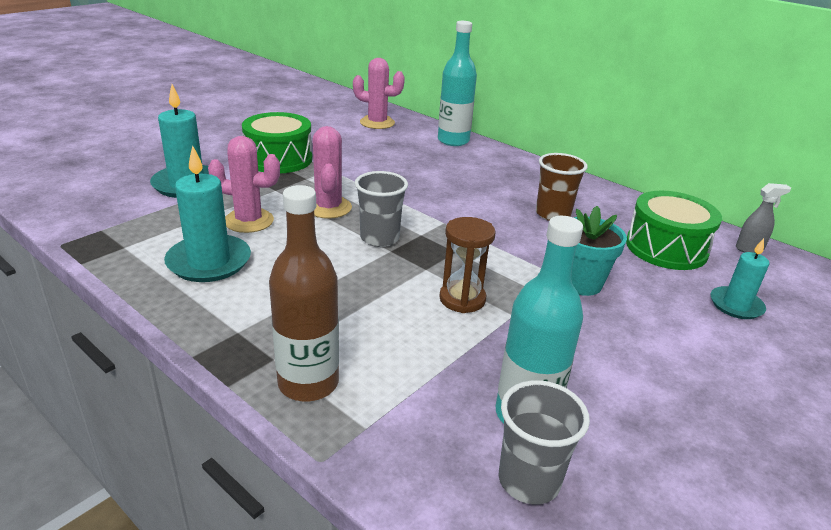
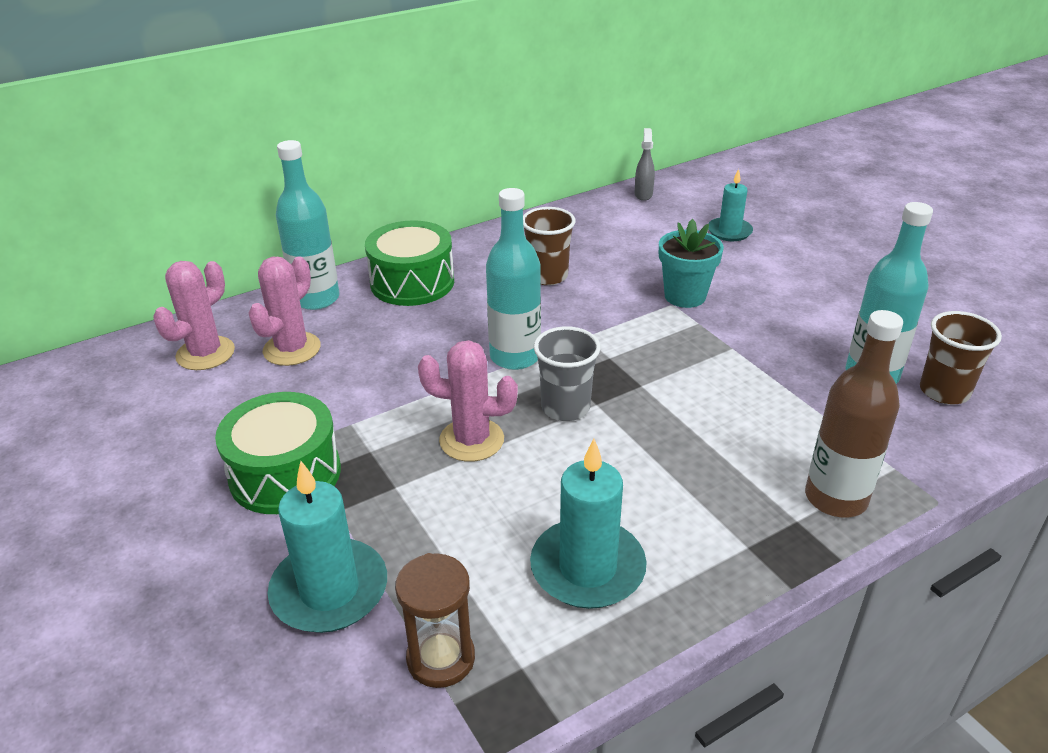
camera: 70 degrees left, 5 degrees up
pink cactus [208,136,280,233] -> pink cactus moved to [248,256,321,366]
brown hourglass [439,217,496,313] -> brown hourglass moved to [395,553,475,688]
grey cup [499,380,590,504] -> brown cup [920,311,1002,405]
green drum [626,191,722,270] -> green drum moved to [365,220,454,306]
none -> turquoise bottle [486,188,541,370]

